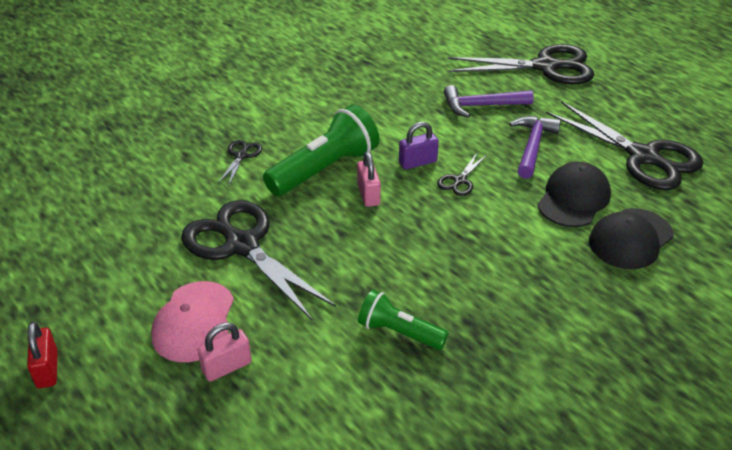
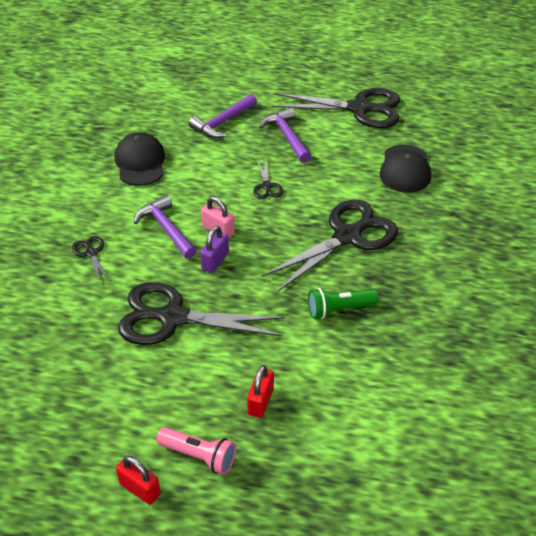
camera: 40 degrees left, 5 degrees up
pink cap [151,281,234,362] -> none
pink padlock [197,323,252,382] -> red padlock [247,365,274,418]
green flashlight [263,104,379,196] -> purple hammer [134,195,197,259]
purple padlock [399,122,439,170] -> purple padlock moved to [200,226,229,273]
black scissors [447,44,595,84] -> black scissors moved to [262,200,398,291]
black cap [537,162,611,227] -> black cap moved to [115,132,165,186]
none -> pink flashlight [156,427,236,475]

